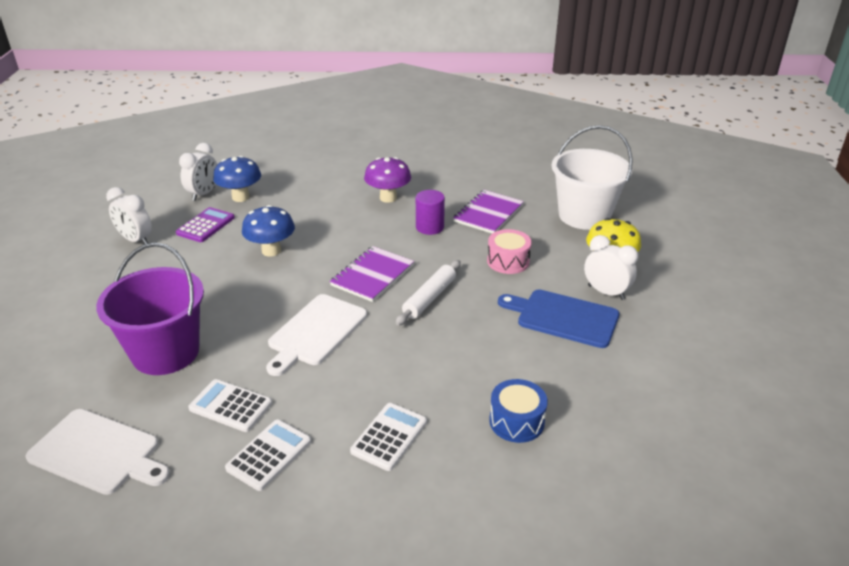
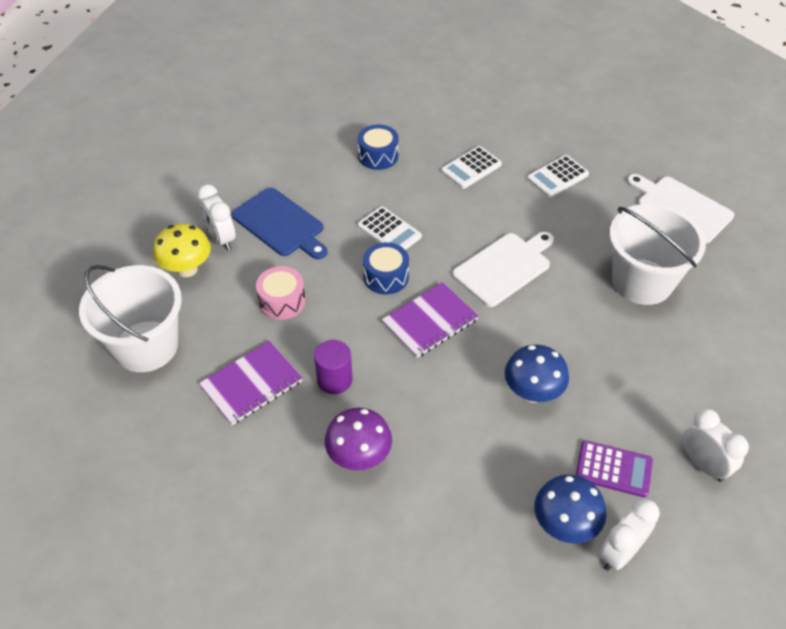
camera: 160 degrees left, 15 degrees up
purple bucket [96,243,204,375] -> white bucket [609,204,706,305]
purple calculator [176,207,235,242] -> purple calculator turned 120 degrees counterclockwise [576,440,653,497]
white calculator [188,379,272,432] -> white calculator moved to [357,206,422,250]
white rolling pin [396,260,461,326] -> blue drum [363,242,409,294]

